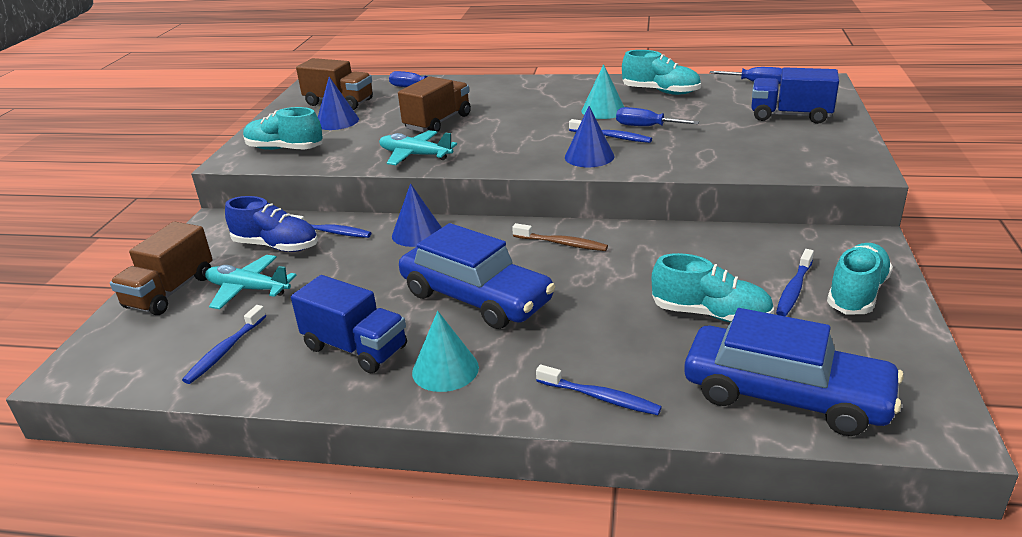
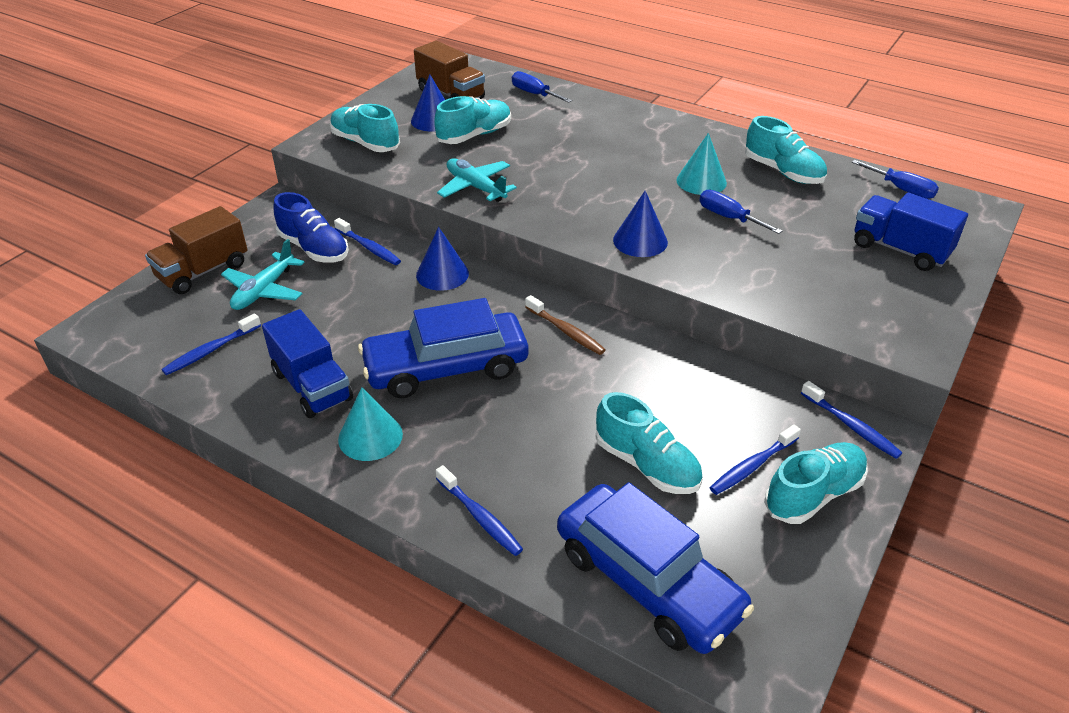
camera: 20 degrees right, 10 degrees up
turquoise plane [205,255,297,309] -> turquoise plane turned 105 degrees counterclockwise [221,239,305,310]
brown truck [398,76,471,132] -> none
blue car [399,223,555,329] -> blue car turned 105 degrees clockwise [358,298,528,398]
blue toothbrush [569,119,652,143] -> blue toothbrush moved to [801,381,902,459]
none -> turquoise shoe [434,96,511,144]

